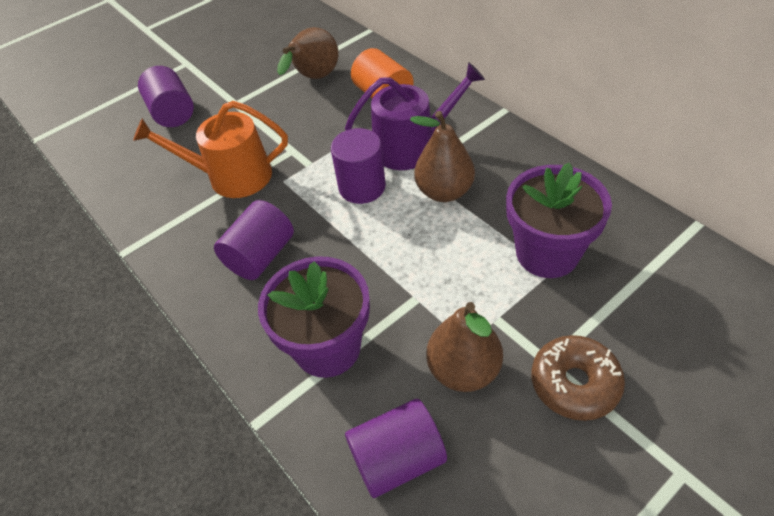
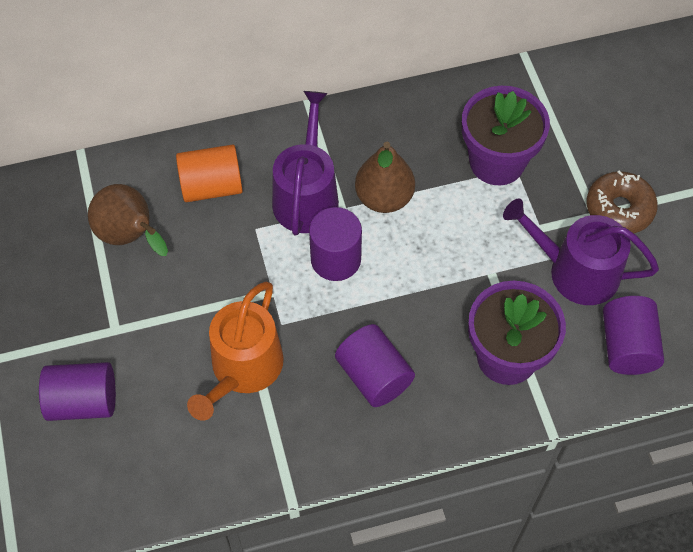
camera: 70 degrees left, 10 degrees up
brown pear [426,302,503,392] -> purple watering can [503,198,659,305]

